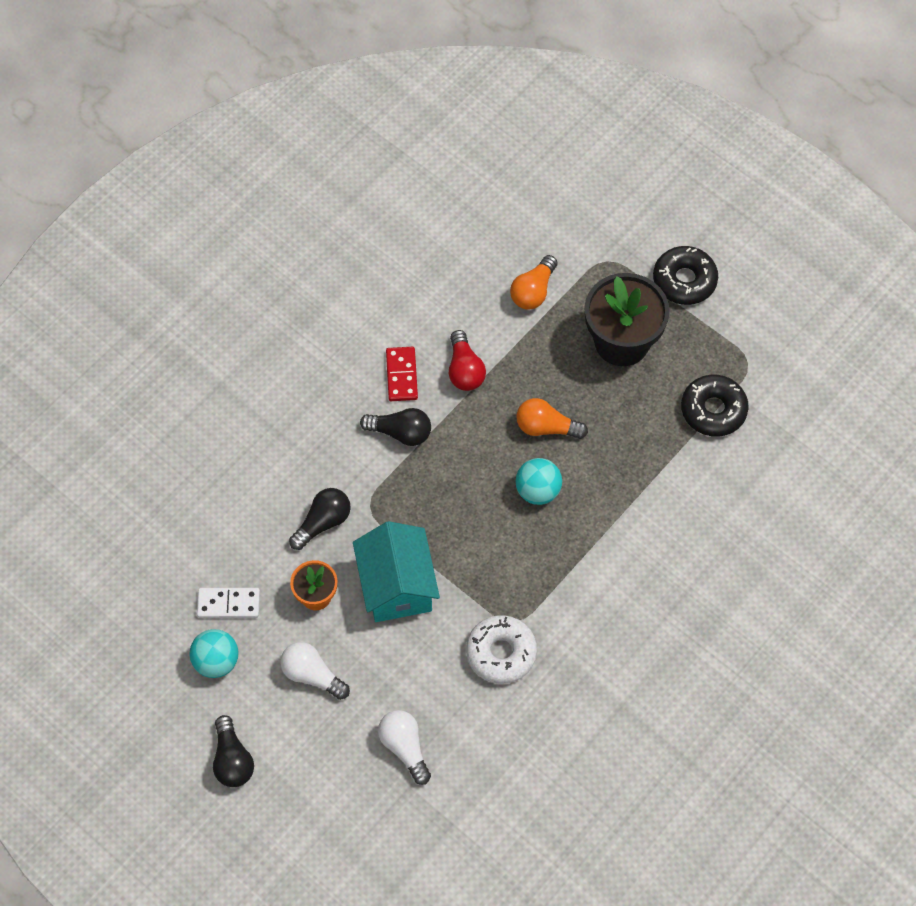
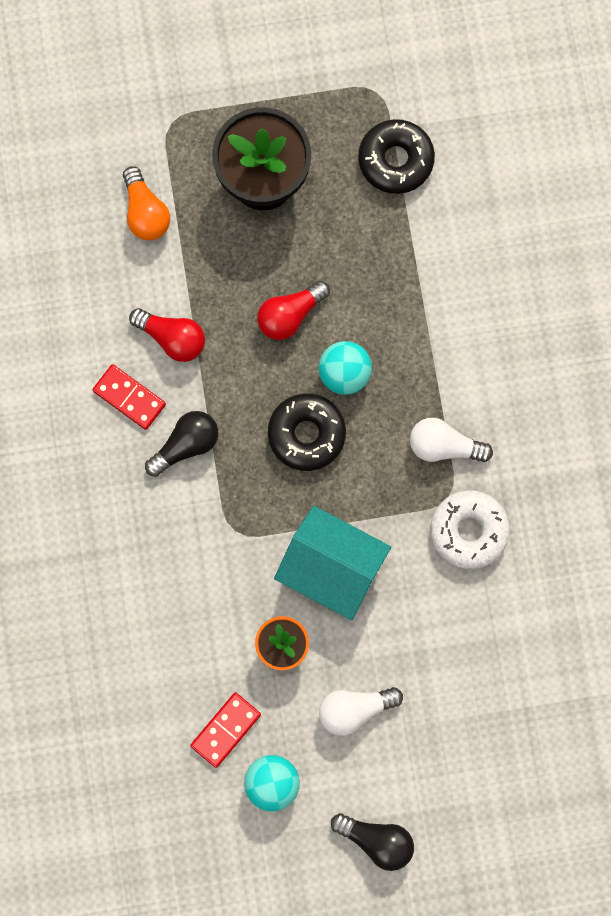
camera: 50 degrees left, 15 degrees up
white domino [197,588,260,618] -> red domino [190,692,261,768]
black light bulb [289,488,351,550] -> none
white light bulb [378,710,431,785] -> white light bulb moved to [410,418,493,462]
orange light bulb [516,398,588,439] -> red light bulb [257,281,330,340]
black donut [653,246,718,305] -> black donut moved to [268,393,346,471]

